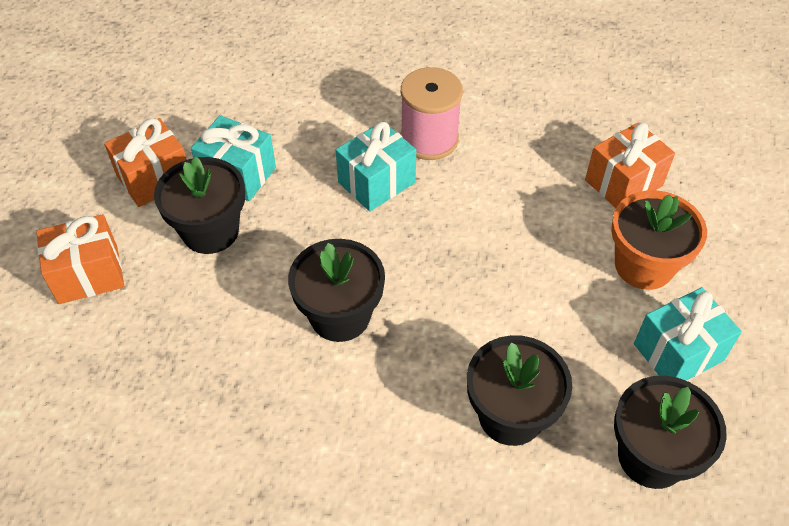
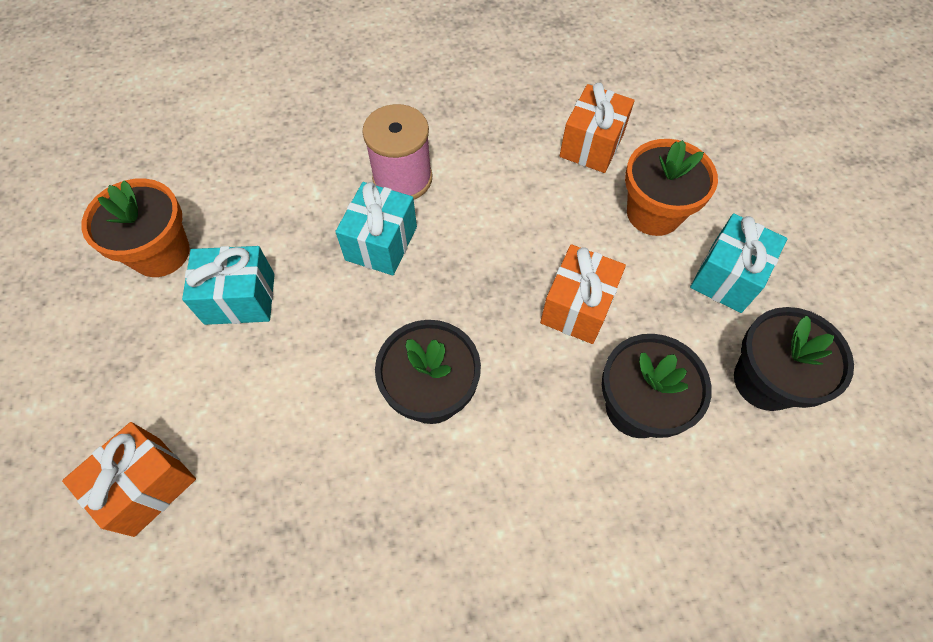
camera: 30 degrees left, 10 degrees up
orange gift [104,118,187,207] -> orange gift moved to [540,244,626,344]
black flower pot [154,156,245,254] -> none
none -> orange flower pot [81,178,190,277]

